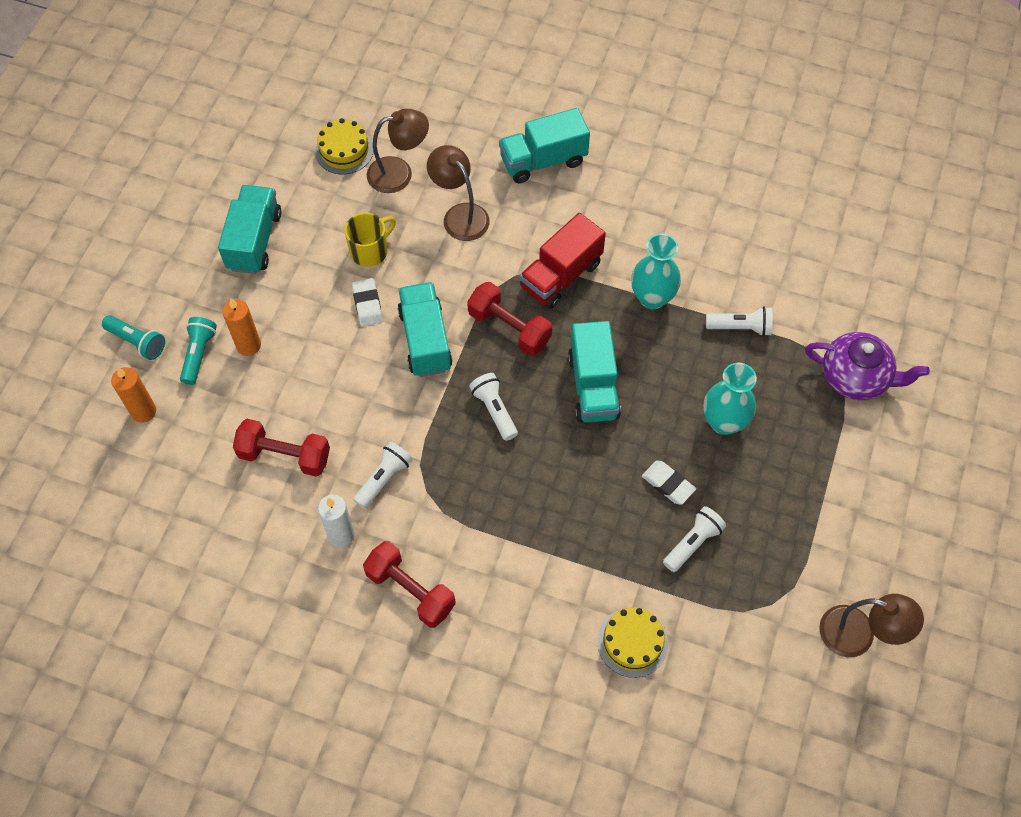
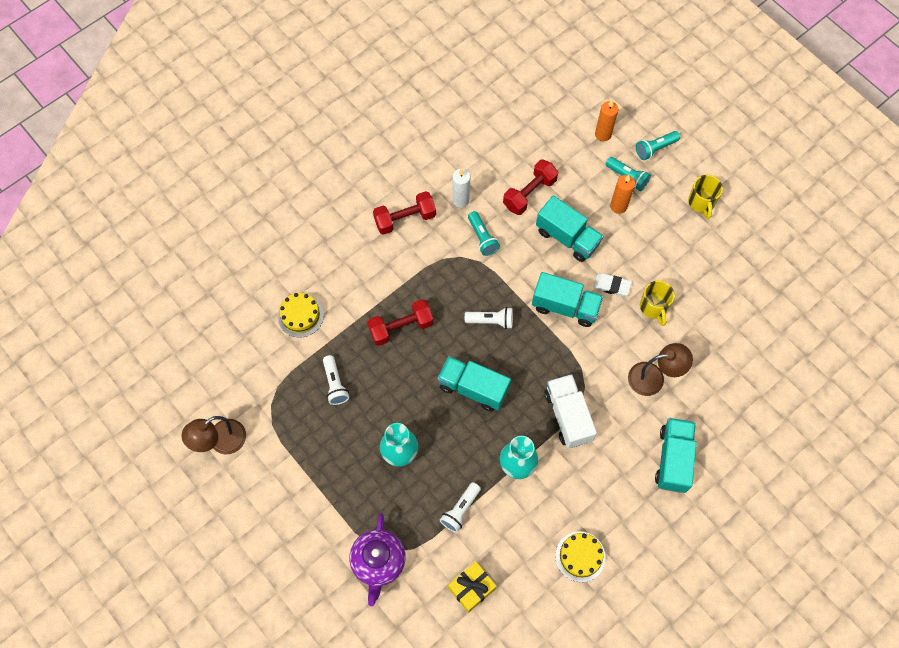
camera: 120 degrees right, 5 degrees up
turquoise truck [218,185,281,274] -> turquoise truck moved to [536,196,604,262]
yellow cake [315,118,373,174] -> yellow cake moved to [555,531,606,582]
white flashlight [353,442,413,509] -> turquoise flashlight [468,211,500,256]
brown lamp [367,109,429,193] -> none
red dumbbell [467,282,552,356] -> red dumbbell moved to [367,299,433,346]
red truck [520,213,606,309] -> white truck [544,374,597,449]
white eraser [642,461,696,505] -> none
purple teapot [805,332,930,400] -> purple teapot turned 45 degrees counterclockwise [350,513,406,606]
none -> yellow gift [448,562,496,613]
none -> yellow mug [688,175,723,219]

